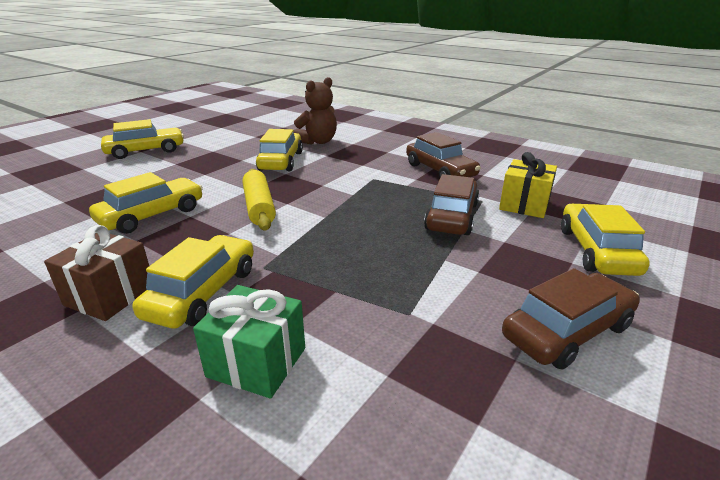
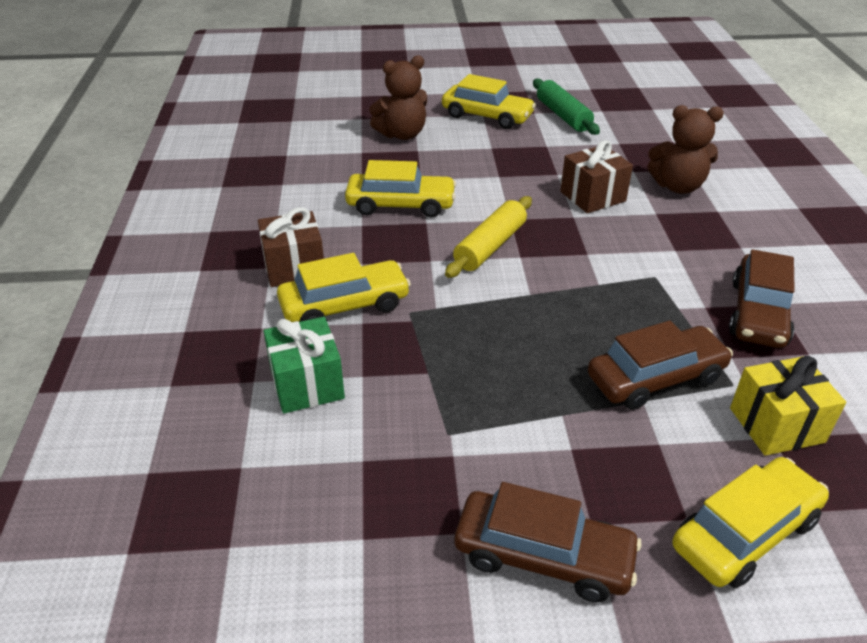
camera: 50 degrees right, 10 degrees up
yellow car [256,129,303,171] -> brown gift [560,140,633,213]
none -> brown teddy bear [369,55,427,140]
none -> green rolling pin [533,79,600,135]

